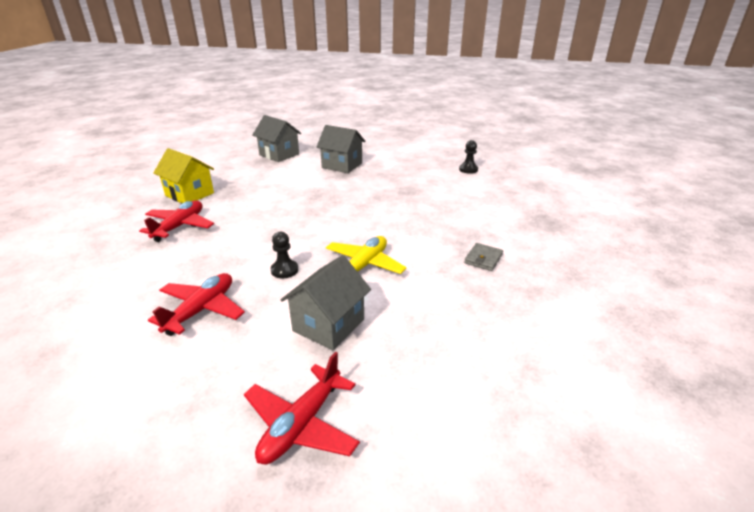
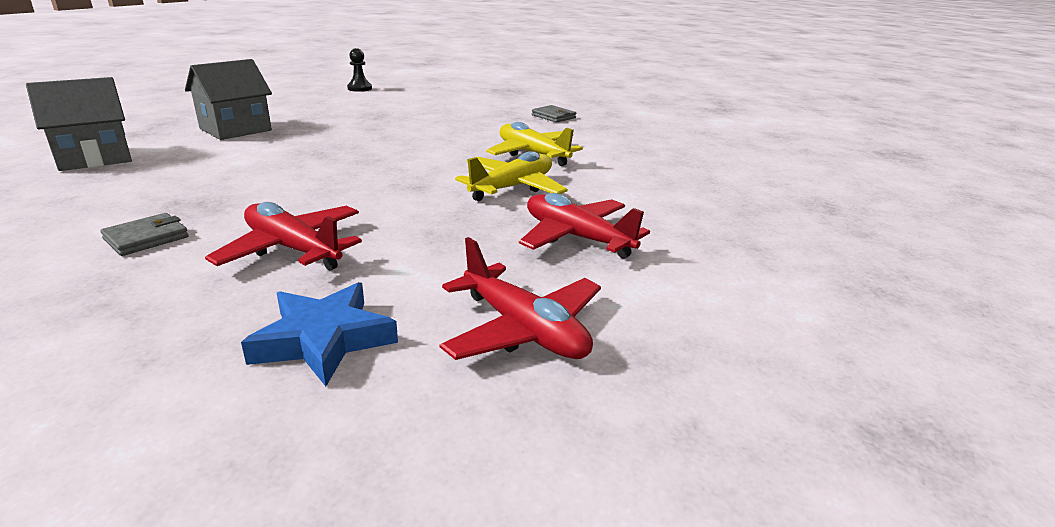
camera: 75 degrees left, 5 degrees down
yellow house [153,148,214,203] -> grey wallet [100,213,189,256]
red plane [244,352,360,464] -> red plane moved to [440,237,601,360]
black pawn [271,232,298,279] -> yellow plane [455,151,568,201]
grey house [281,255,371,350] -> none
none -> blue star [241,282,398,386]

